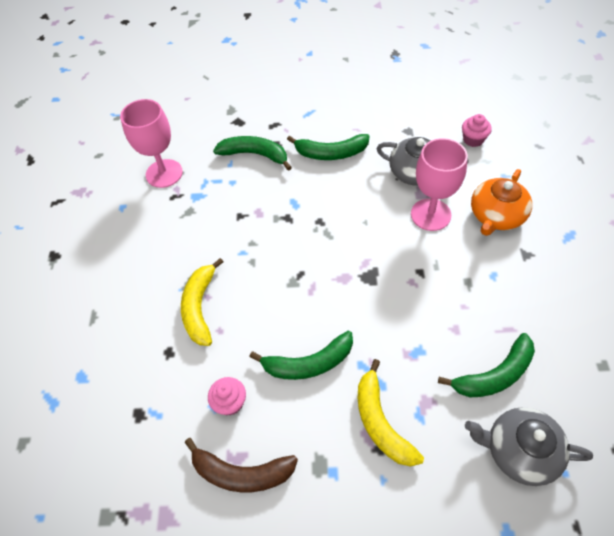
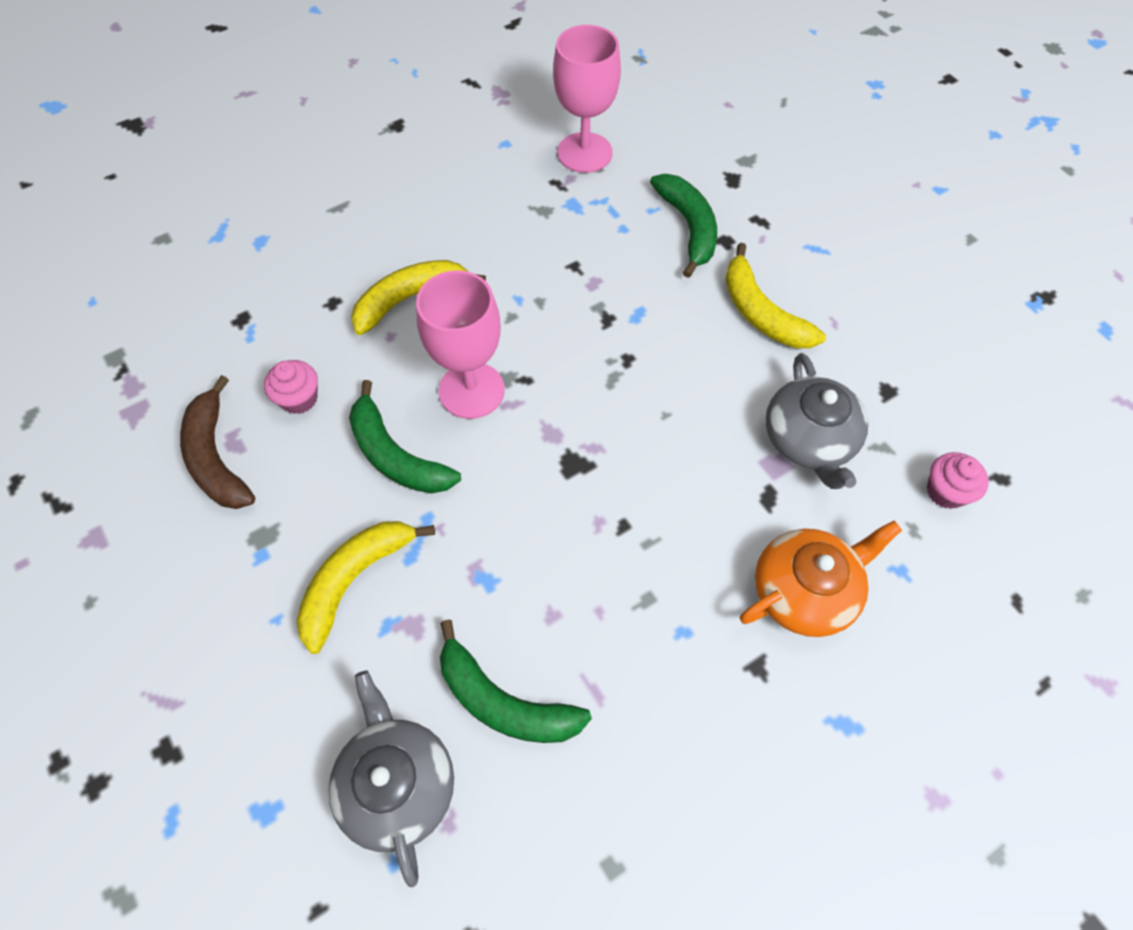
camera: 55 degrees right, 5 degrees up
green banana [287,134,370,160] -> yellow banana [725,243,826,348]
pink goblet [411,138,468,231] -> pink goblet moved to [416,270,505,419]
orange teapot [471,169,532,236] -> orange teapot turned 150 degrees clockwise [740,521,902,637]

